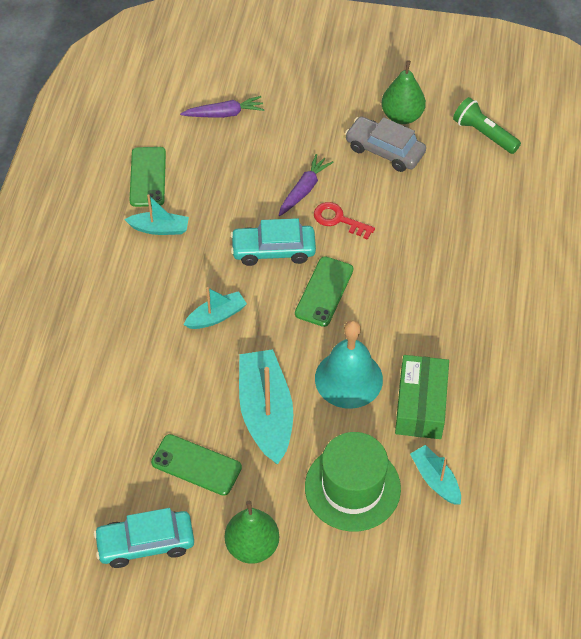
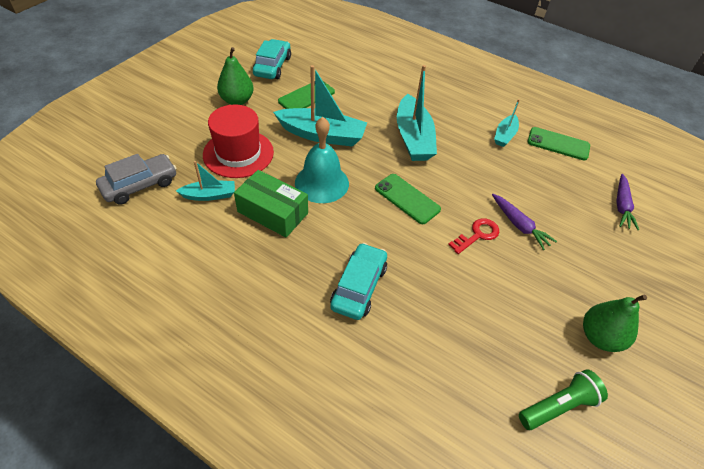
camera: 110 degrees right, 5 degrees down
turquoise boat [183,287,247,329] -> turquoise boat [397,65,437,161], size x1.85
turquoise car [230,218,316,266] -> turquoise car moved to [330,243,387,320]
green hat [305,432,401,531] -> red hat [203,105,274,178]
grey car [345,116,426,172] -> grey car moved to [96,154,177,204]

